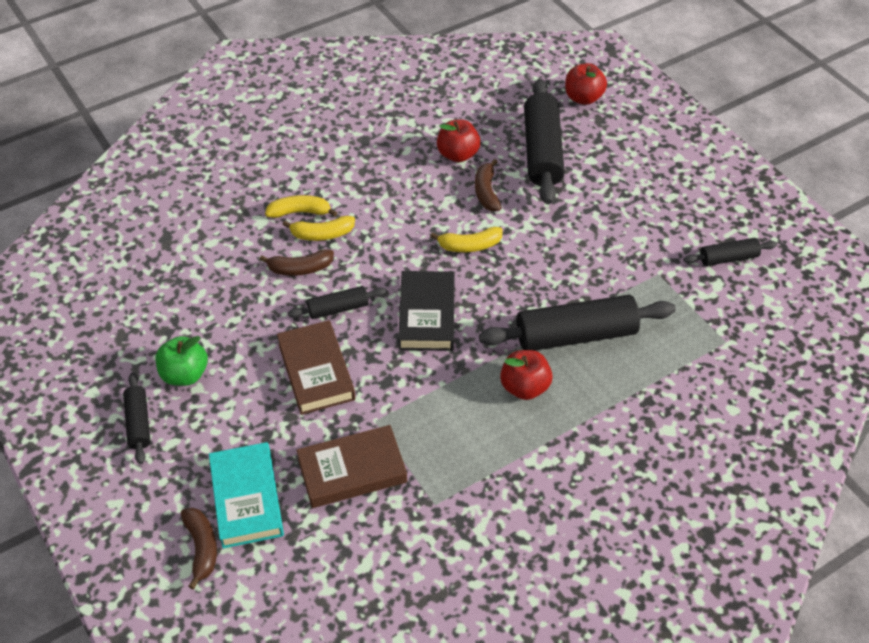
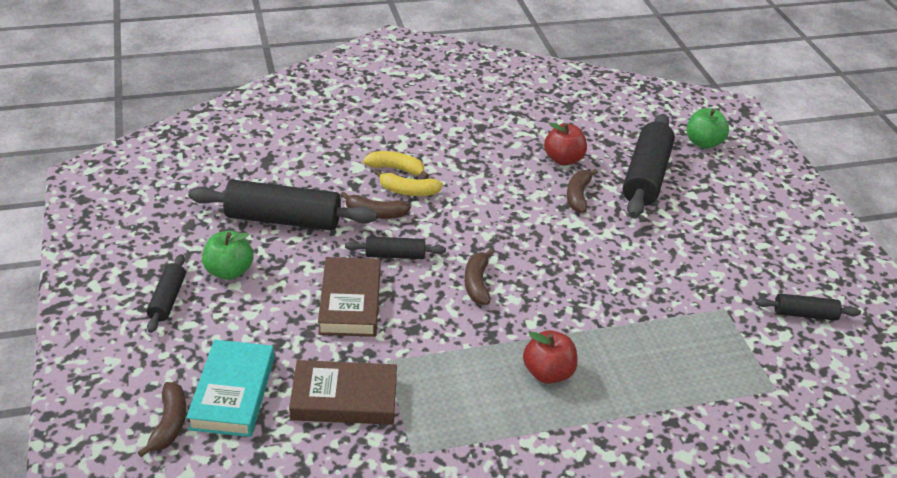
camera: 15 degrees right, 10 degrees down
black book [398,271,455,351] -> brown banana [464,249,494,305]
yellow banana [430,227,503,252] -> none
black rolling pin [479,295,676,351] -> black rolling pin moved to [188,180,377,231]
red apple [565,63,607,105] -> green apple [687,108,729,149]

